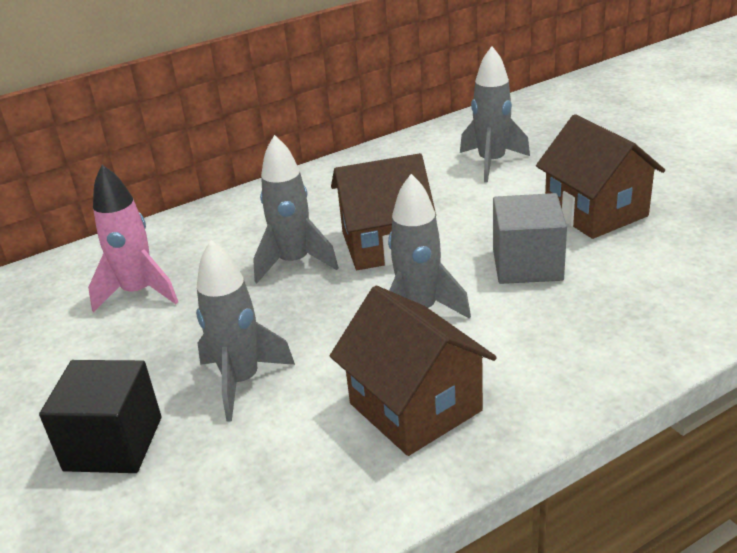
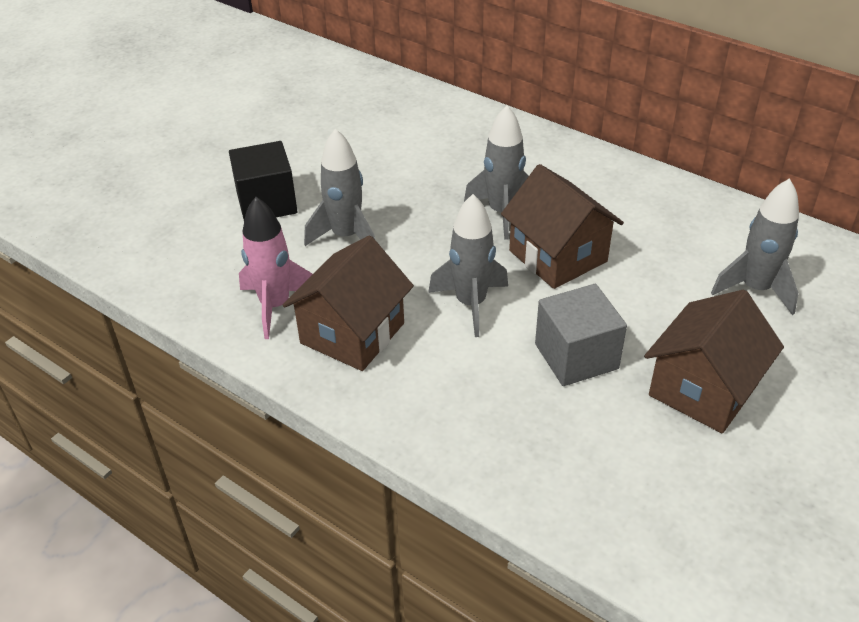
camera: 65 degrees right, 10 degrees up
pink rocket [88,165,178,312] -> pink rocket moved to [239,197,313,339]

